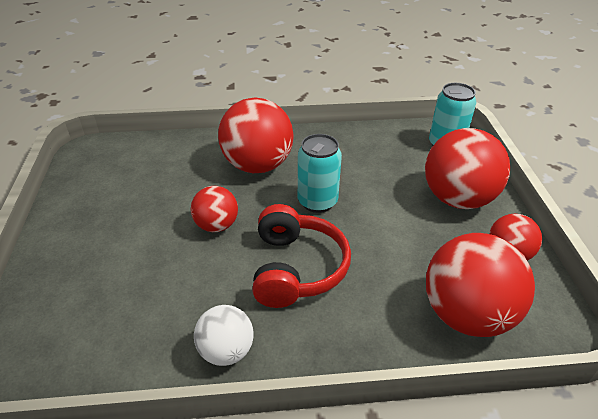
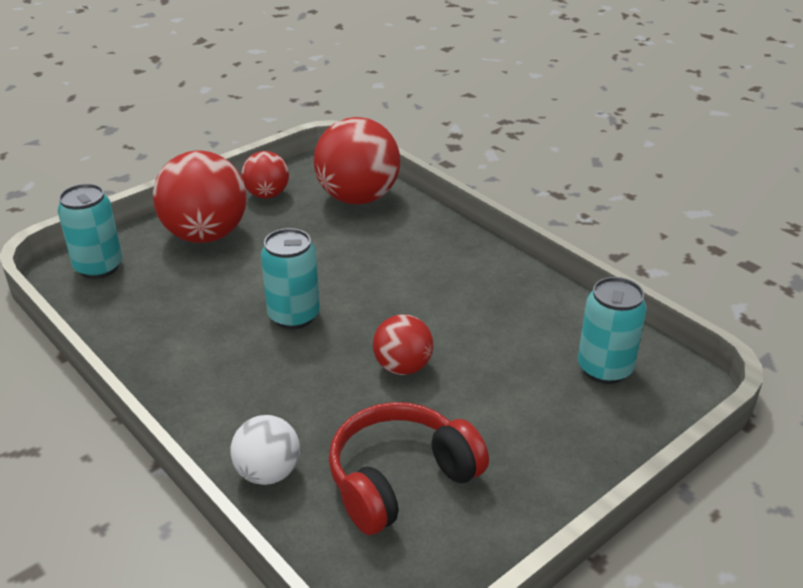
camera: 125 degrees left, 5 degrees down
white ball [194,305,254,366] -> white ball moved to [231,415,300,485]
red ball [218,98,294,173] -> none
red headphones [252,204,351,308] -> red headphones moved to [329,402,489,535]
none -> turquoise can [578,277,647,384]

